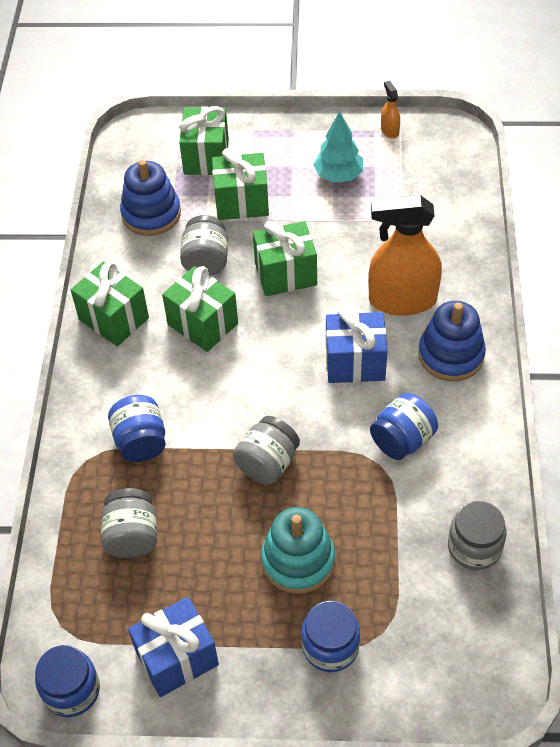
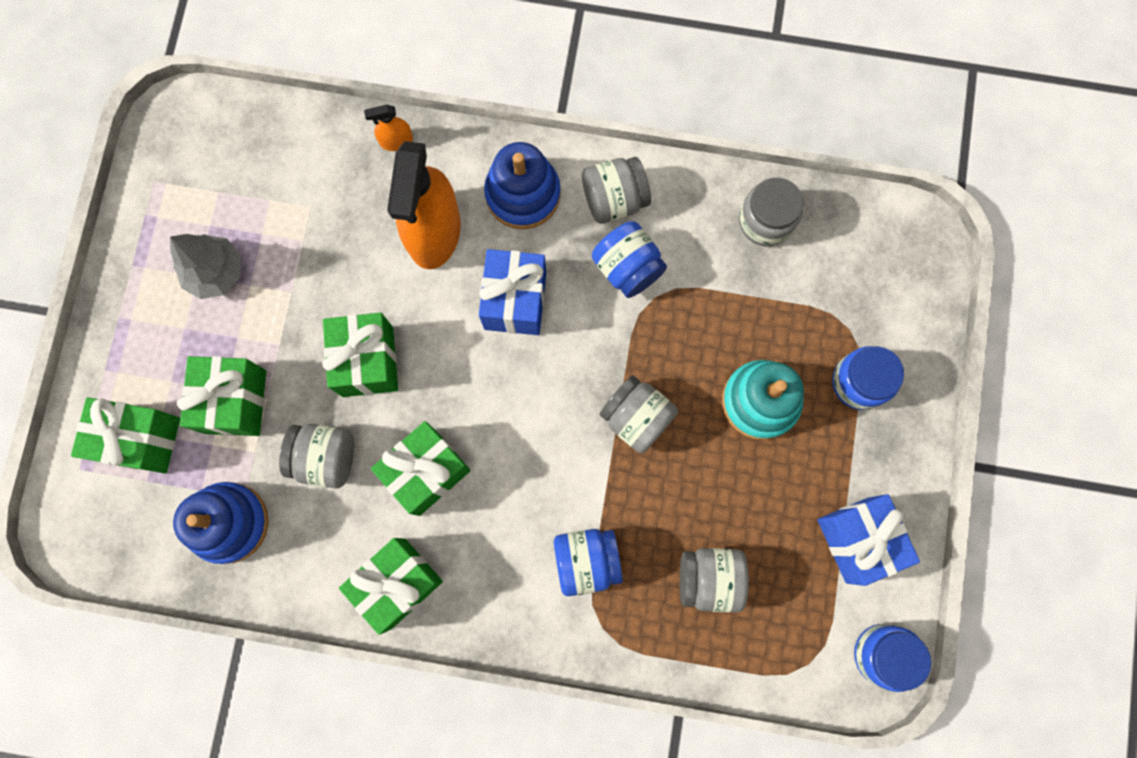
camera: 85 degrees left, 25 degrees up
turquoise tree [313,111,363,183] -> grey tree [170,234,241,299]
orange spray bottle [381,81,400,138] -> orange spray bottle moved to [364,104,413,151]
none -> grey jar [582,157,651,224]

